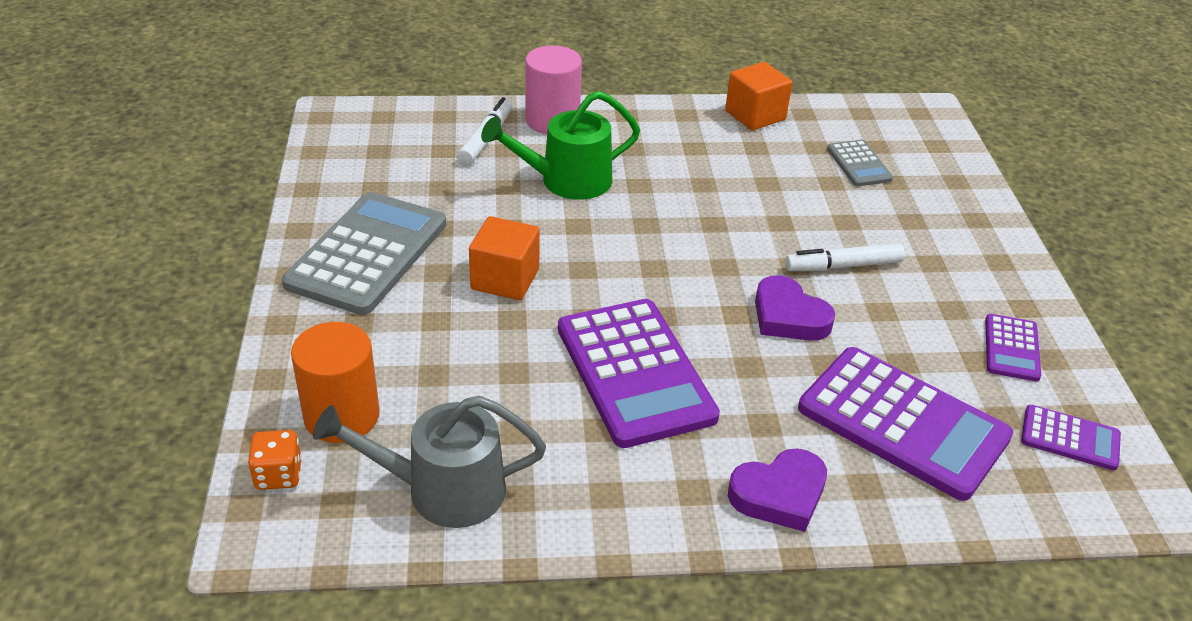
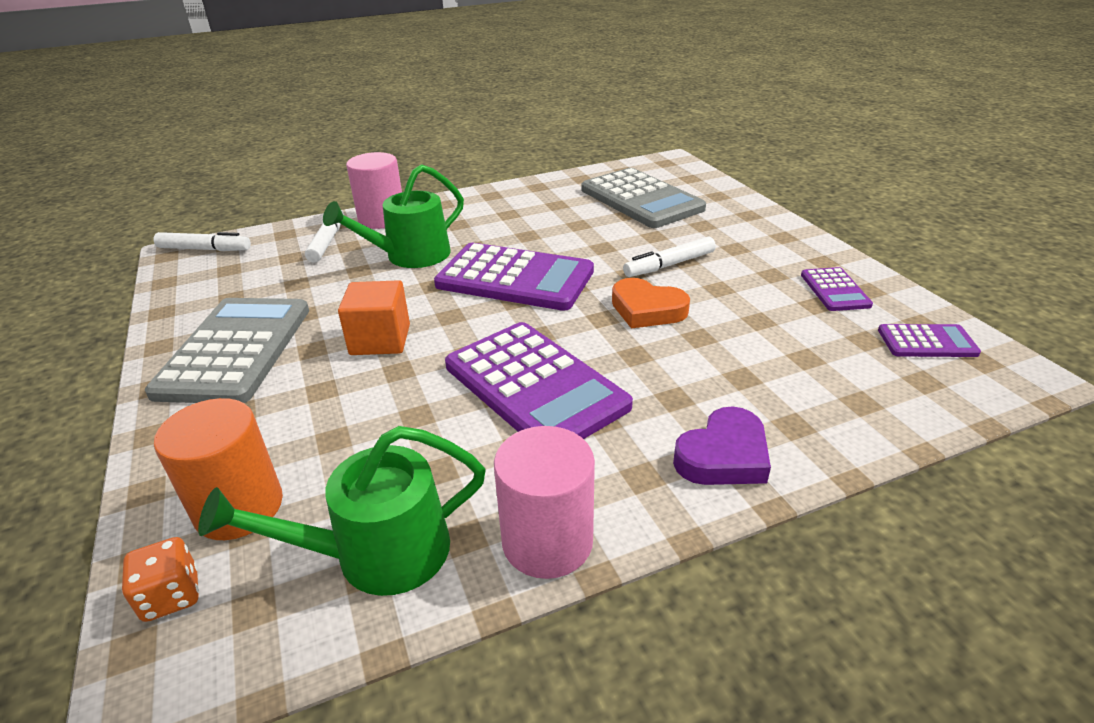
camera: 15 degrees left, 5 degrees down
grey watering can [313,396,546,528] -> green watering can [198,426,486,596]
orange cube [725,62,793,131] -> none
purple heart [755,275,835,341] -> orange heart [612,278,690,329]
purple calculator [798,347,1013,501] -> purple calculator moved to [434,243,594,311]
grey calculator [827,140,893,186] -> grey calculator [581,168,706,228], size x2.05
none -> white marker [153,232,251,251]
none -> pink cylinder [494,426,595,579]

